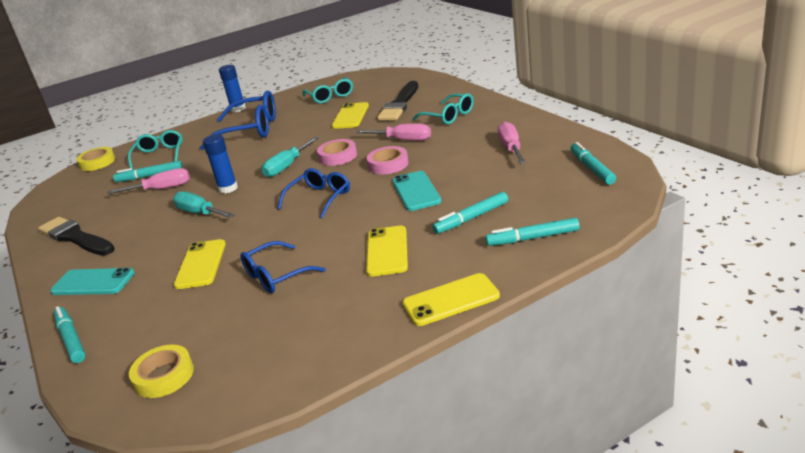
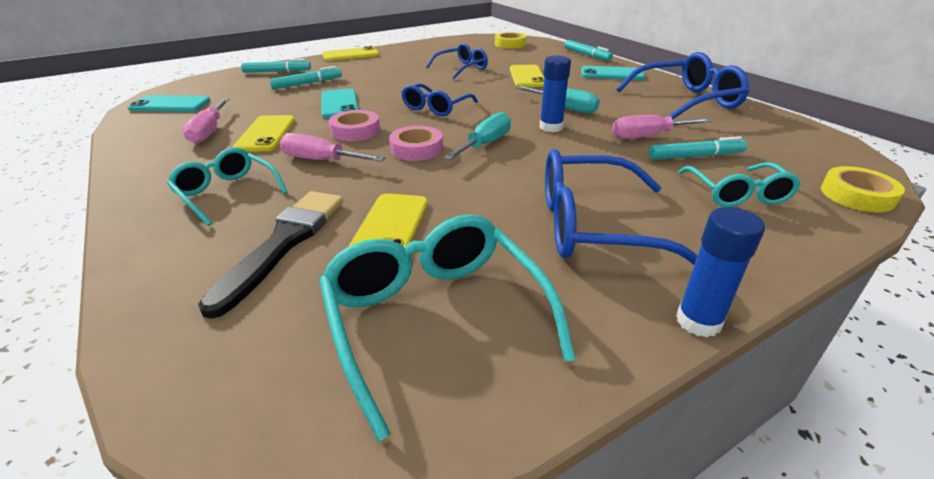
camera: 175 degrees right, 5 degrees up
black brush [38,217,115,256] -> blue glasses [617,52,750,120]
turquoise glasses [303,77,353,103] -> turquoise glasses [319,214,576,441], size x1.61
yellow phone [366,226,408,277] -> yellow phone moved to [233,115,295,152]
turquoise marker [570,142,616,185] -> turquoise phone [128,95,211,112]

